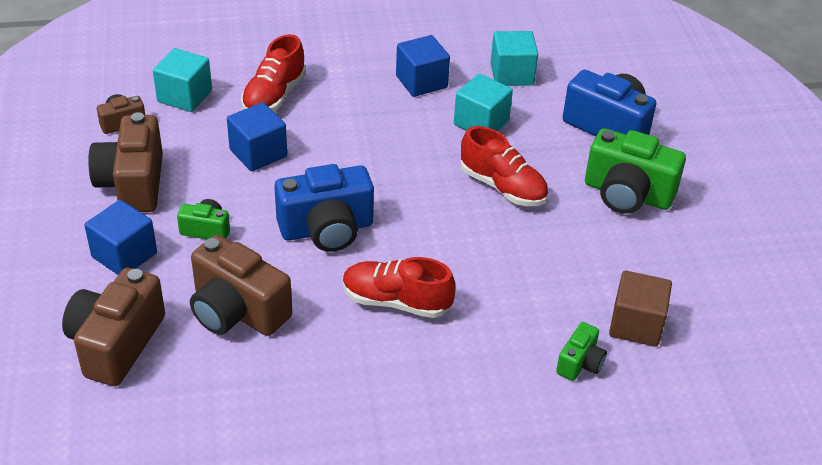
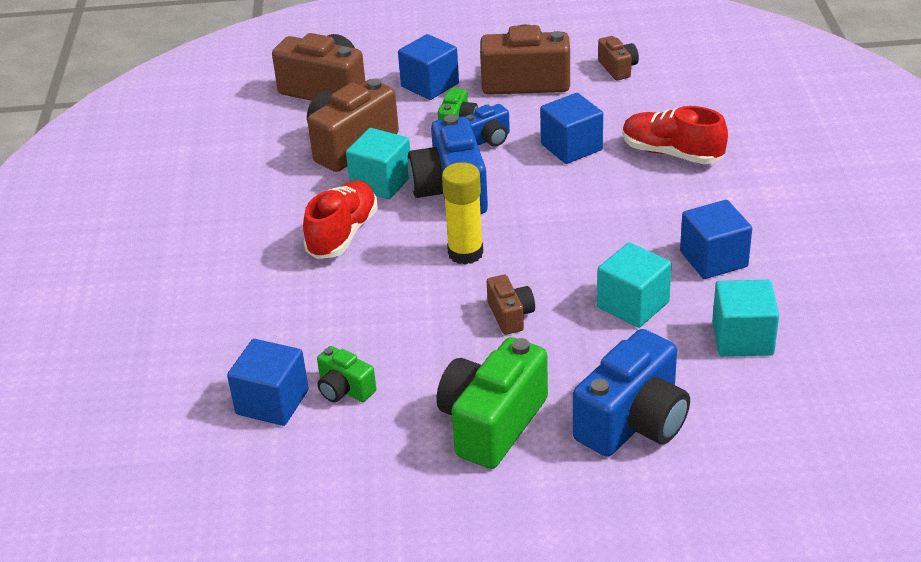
camera: 100 degrees right, 5 degrees down
turquoise cube [153,48,212,112] -> turquoise cube moved to [346,128,410,199]
red shoe [461,126,548,206] -> brown camera [487,275,535,335]
green camera [556,322,607,381] -> green camera moved to [317,346,376,402]
brown cube [609,270,672,347] -> blue cube [227,339,309,426]
none -> yellow glue stick [442,162,483,265]
none -> blue camera [465,104,510,147]

